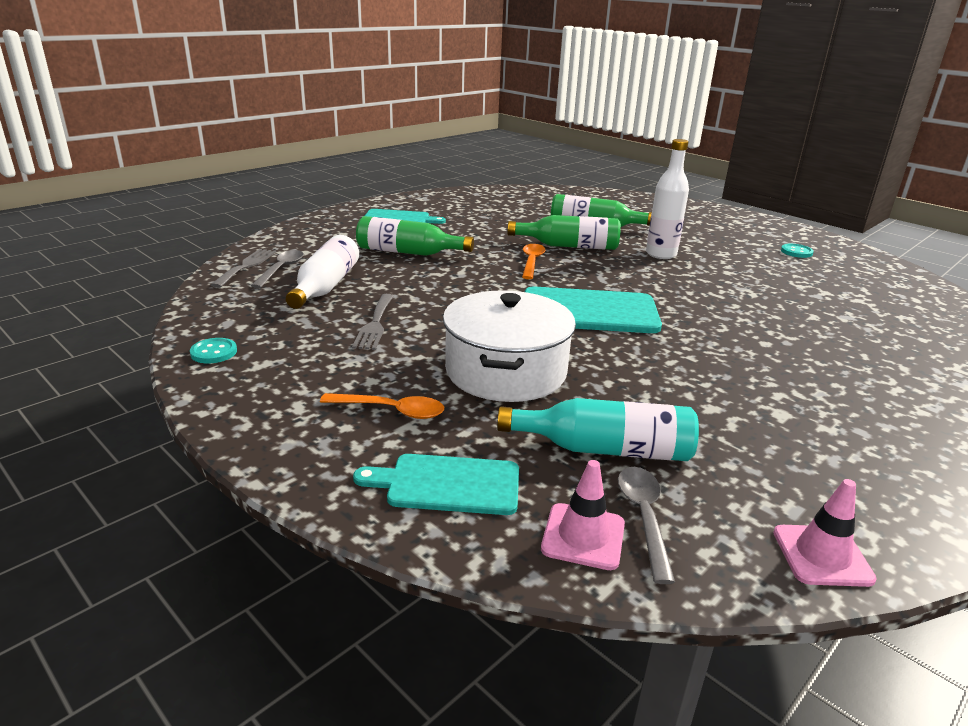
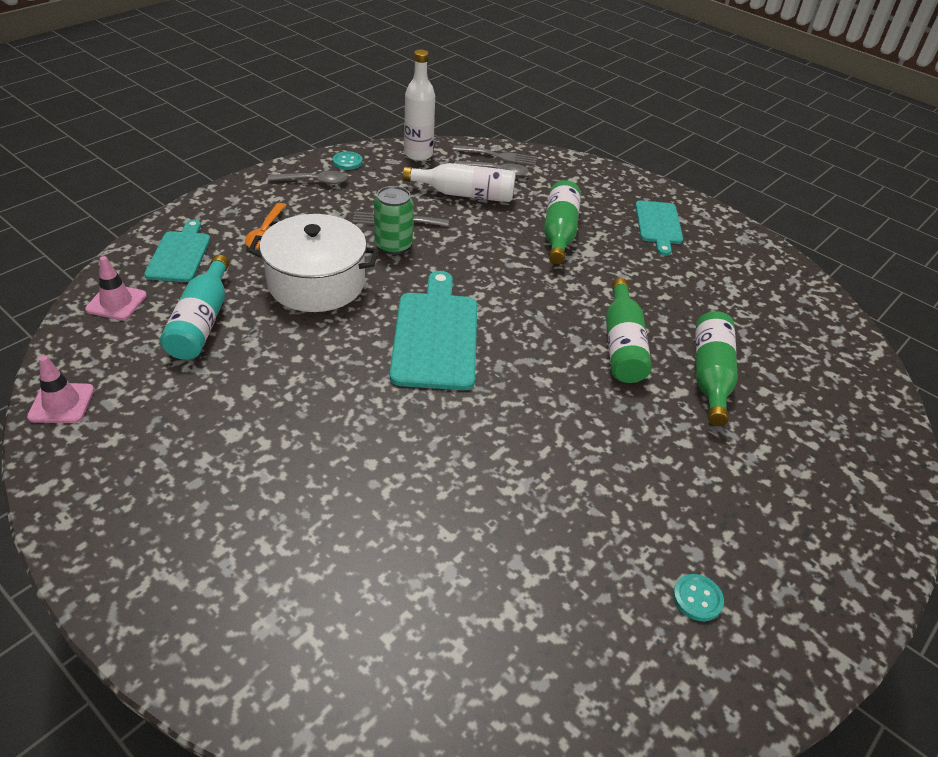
camera: 85 degrees right, 15 degrees up
orange spoon [522,244,545,279] -> none
grey spoon [618,467,675,584] -> grey spoon moved to [268,171,347,184]
white bottle [646,139,689,259] -> white bottle moved to [404,49,435,161]
none -> green can [374,186,414,255]

